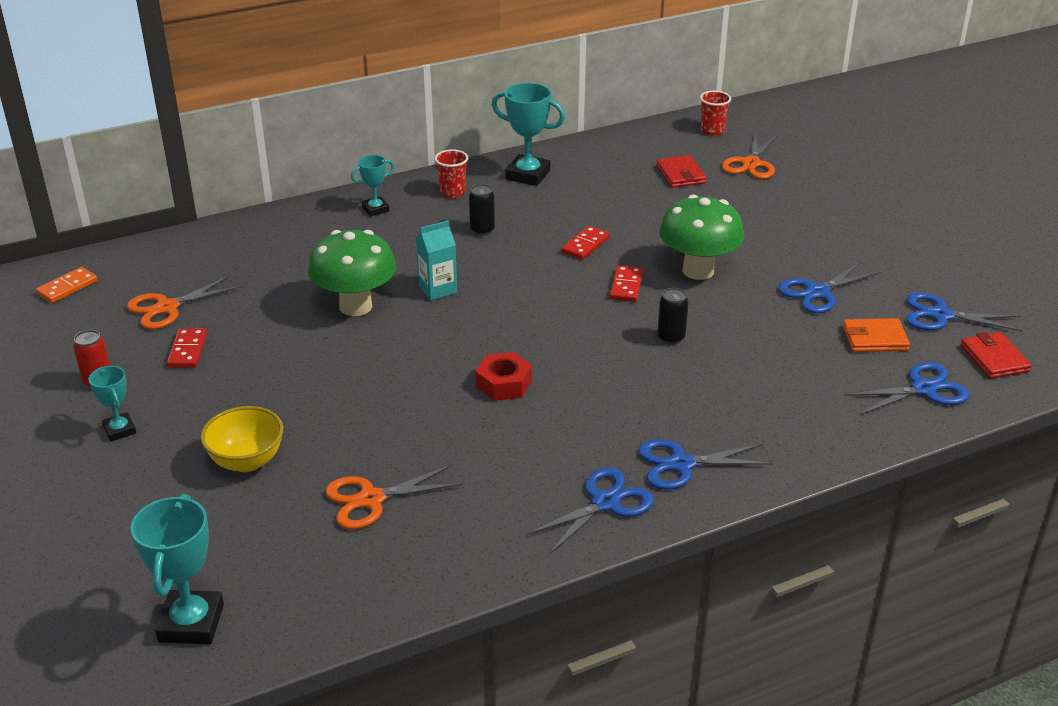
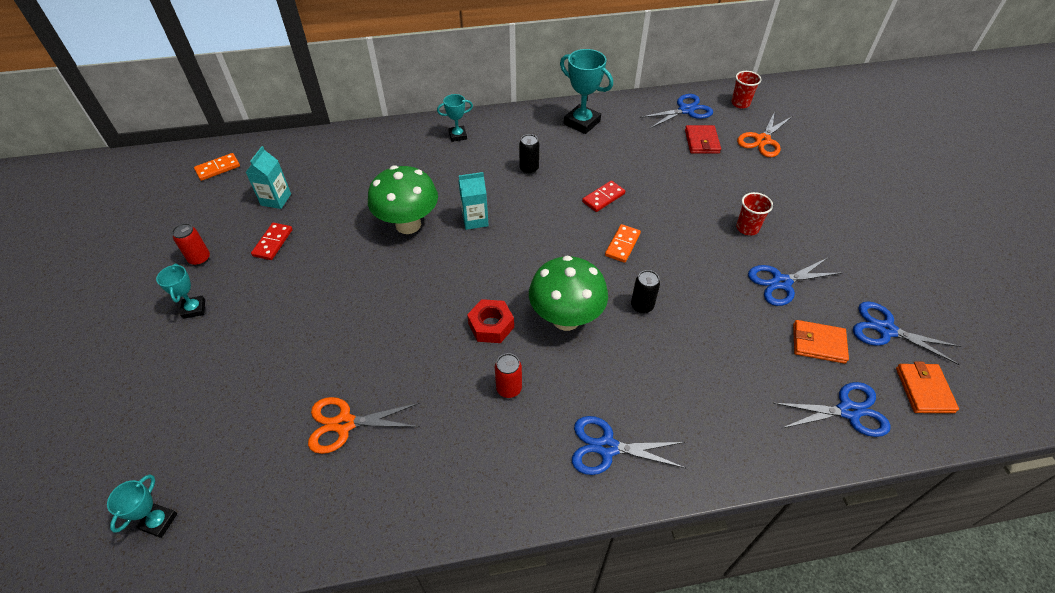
camera: 15 degrees right, 15 degrees up
orange scissors [127,275,242,329] -> turquoise carton [246,146,291,209]
turquoise trophy [130,494,224,644] -> turquoise trophy [107,474,177,538], size x0.58
yellow bowl [201,406,283,472] -> none
red cup [434,149,468,198] -> red cup moved to [736,192,773,236]
blue scissors [526,467,654,555] -> blue scissors moved to [640,94,713,128]
red domino [610,265,643,302] -> orange domino [605,224,641,263]
green mushroom [659,195,744,280] -> green mushroom moved to [529,256,608,331]
red wallet [961,332,1031,379] -> orange wallet [896,362,959,413]
none -> red can [495,353,522,398]

